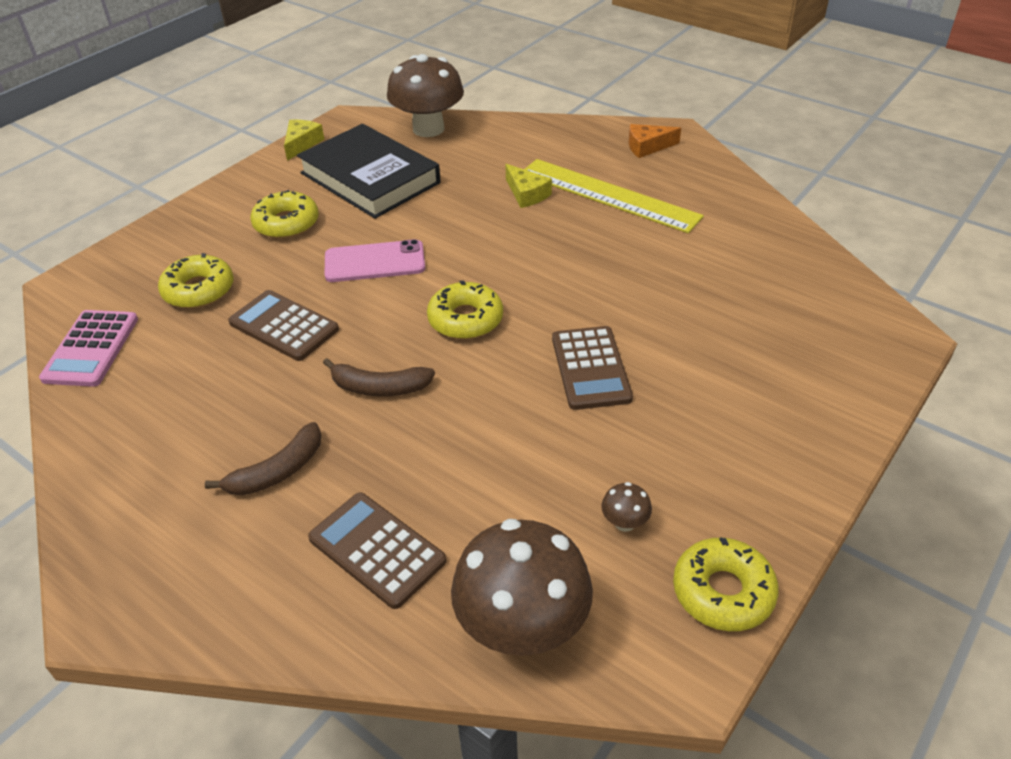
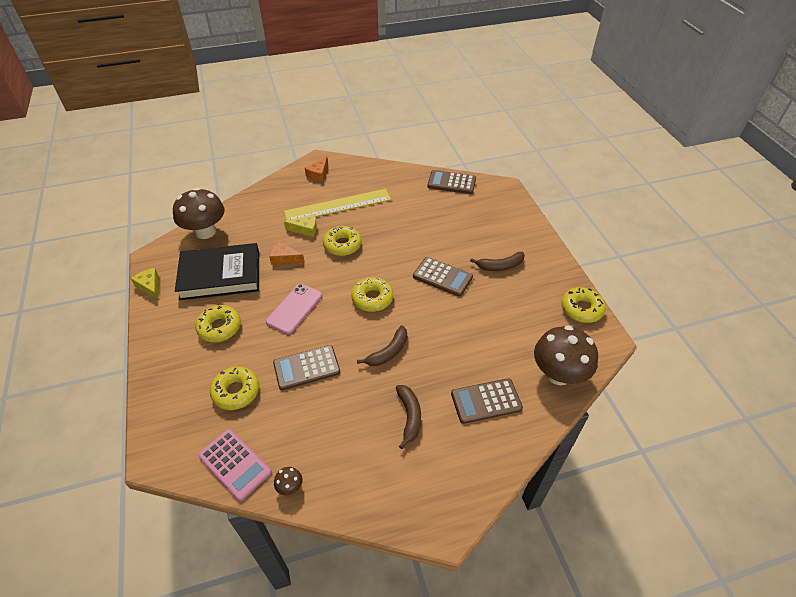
camera: 55 degrees left, 5 degrees up
brown mushroom [601,482,652,532] -> brown mushroom moved to [274,467,302,496]
none -> orange cheese [269,241,304,265]
none -> yellow donut [323,226,362,256]
none -> brown calculator [427,170,476,194]
none -> brown banana [470,252,525,271]

